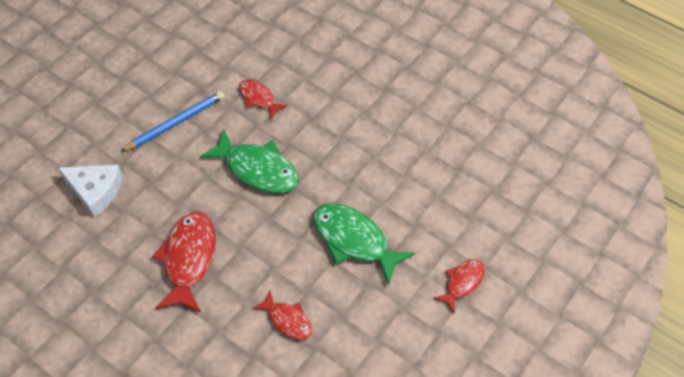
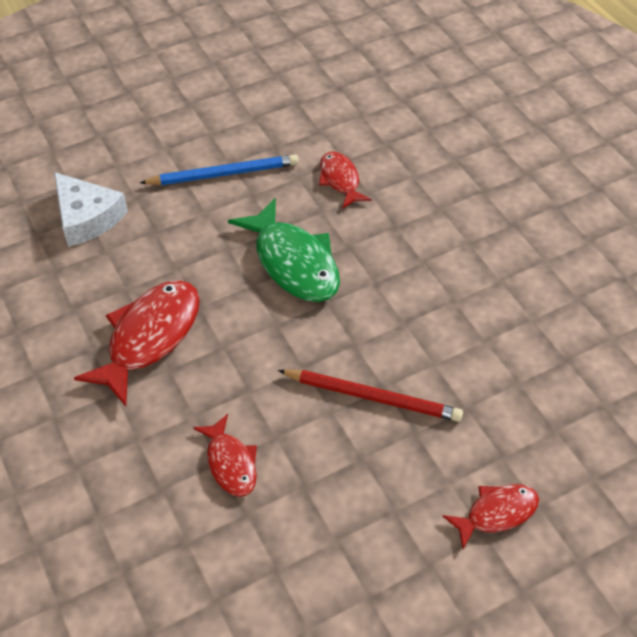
camera: 25 degrees right, 5 degrees down
green fish [313,203,415,285] -> red pencil [278,370,463,422]

